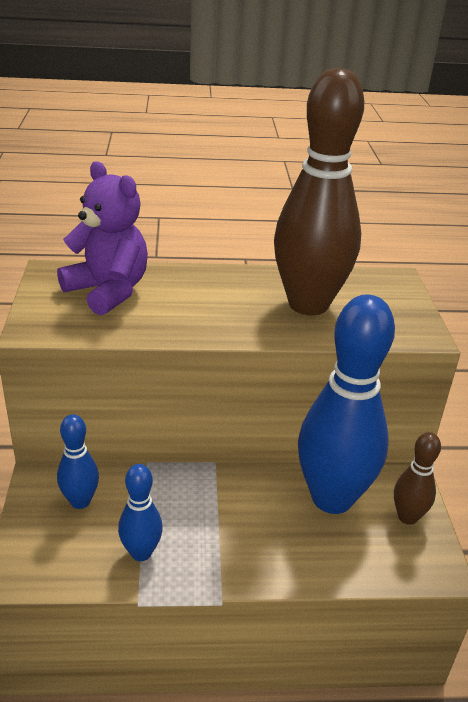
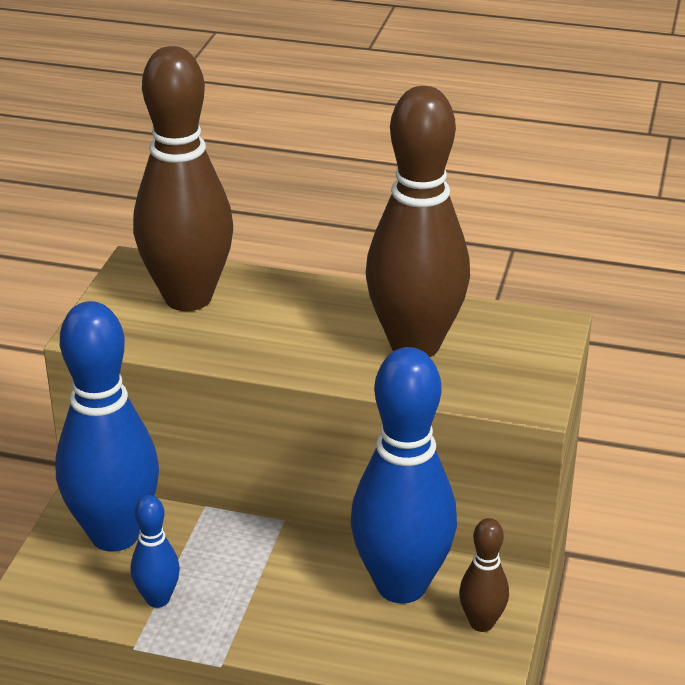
camera: 20 degrees right, 0 degrees up
purple teddy bear [57,161,148,315] -> brown bowling pin [133,46,233,311]
blue bowling pin [57,414,99,509] -> blue bowling pin [55,301,159,552], size x2.16

